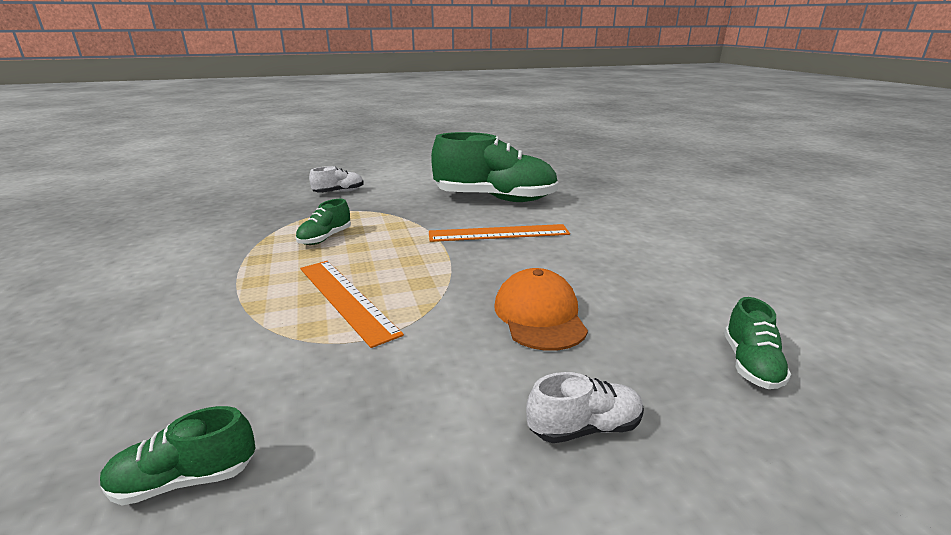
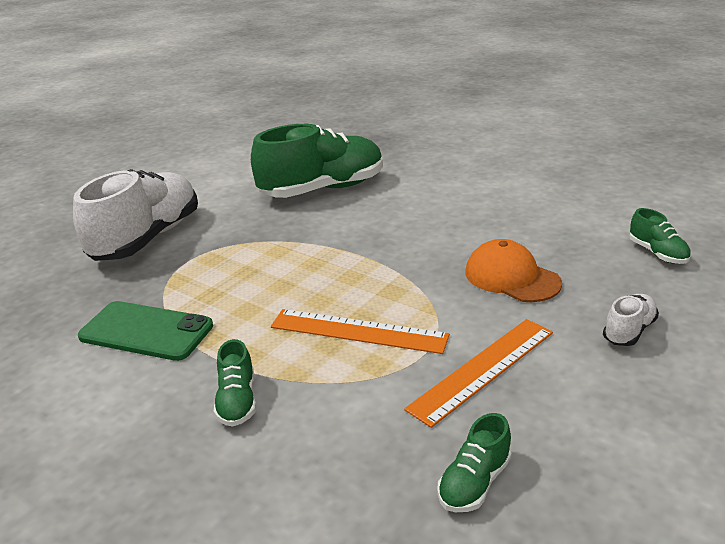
camera: 35 degrees left, 5 degrees up
green shoe [296,199,351,245] -> green shoe moved to [214,339,256,427]
white shoe [309,166,364,193] -> white shoe [73,169,198,261], size x2.29
orange ruler [429,224,570,242] -> orange ruler moved to [404,319,553,428]
none -> green phone [78,301,213,361]

